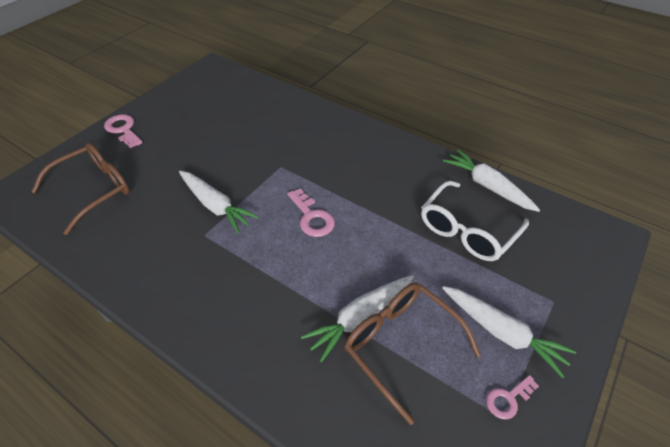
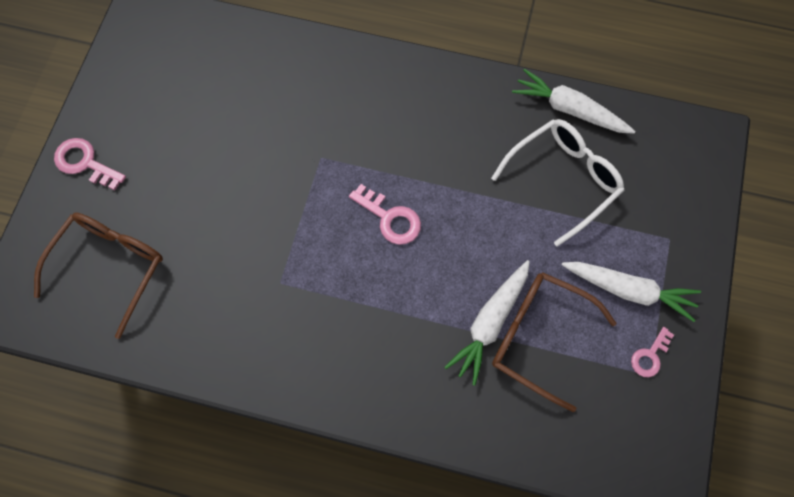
camera: 20 degrees left, 20 degrees up
white carrot [179,171,259,233] -> none
white glasses [421,181,529,261] -> white glasses turned 150 degrees counterclockwise [491,119,624,247]

